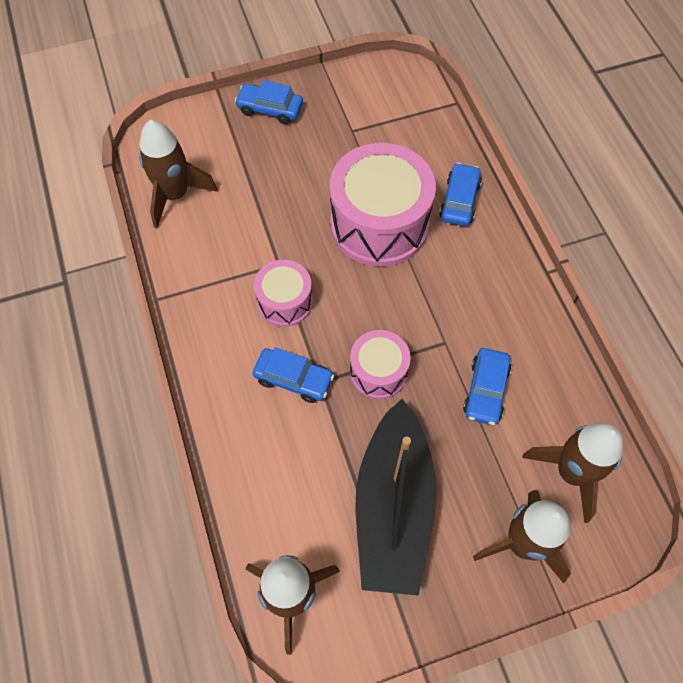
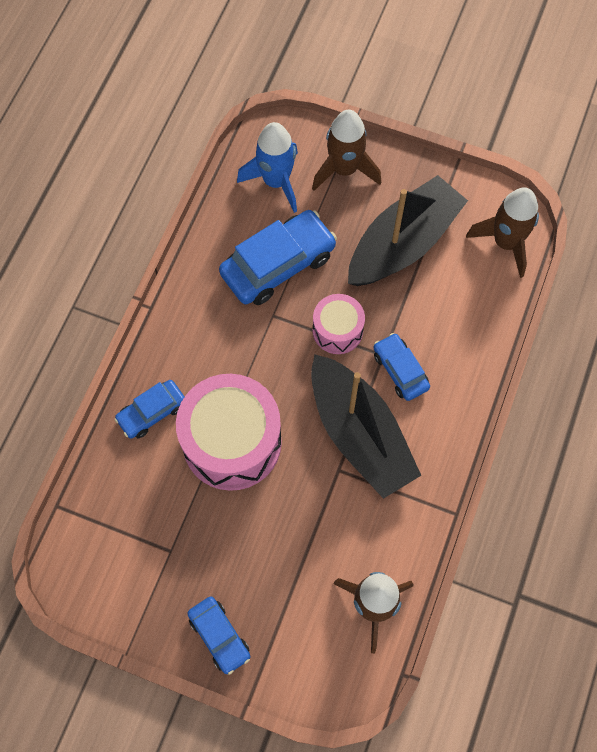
camera: 140 degrees left, 5 degrees up
pink drum [254,260,313,327] -> black boat [311,354,422,499]
blue car [463,348,511,425] -> blue car [219,210,337,305], size x1.75
brown rocket [522,423,624,523] -> blue rocket [237,122,298,213]

